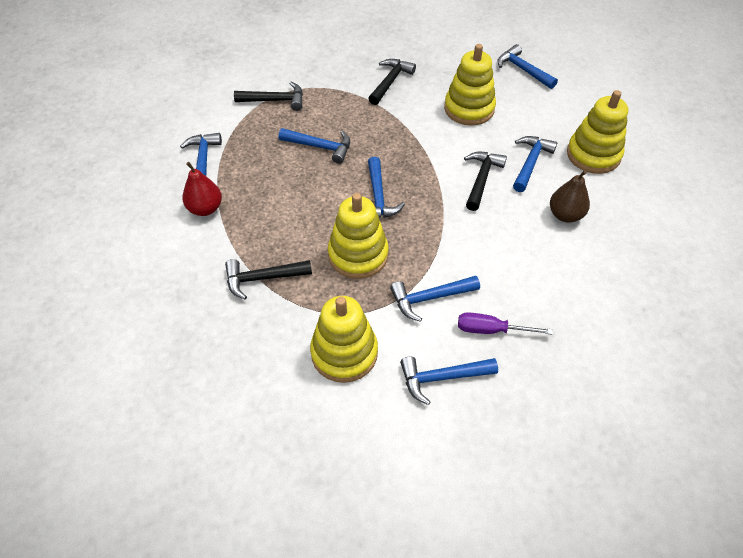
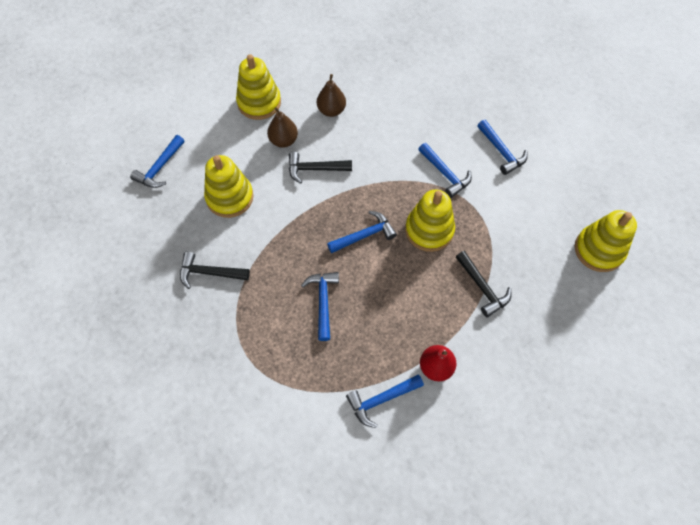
camera: 110 degrees left, 10 degrees up
black hammer [234,82,303,111] -> none
yellow stacking toy [310,296,378,383] -> yellow stacking toy moved to [575,210,637,272]
purple screwdriver [458,312,553,335] -> none
blue hammer [513,136,557,192] -> brown pear [267,107,298,148]

